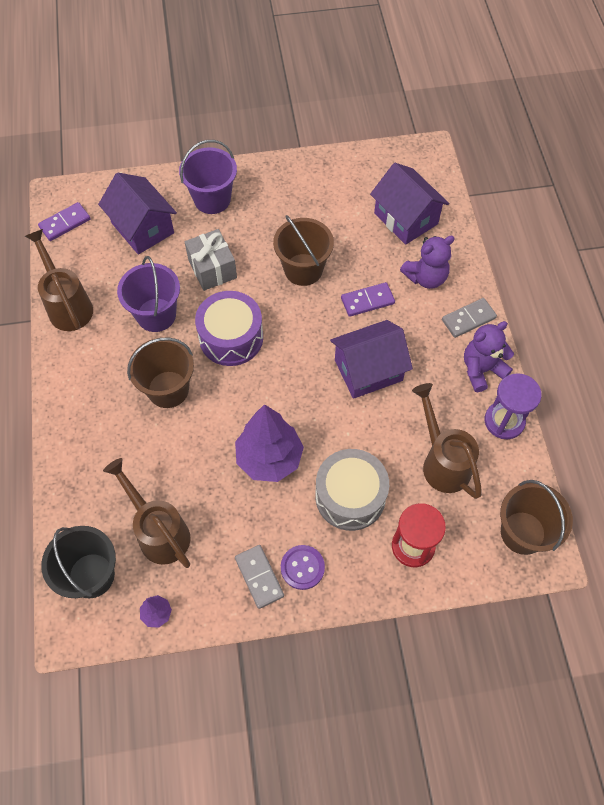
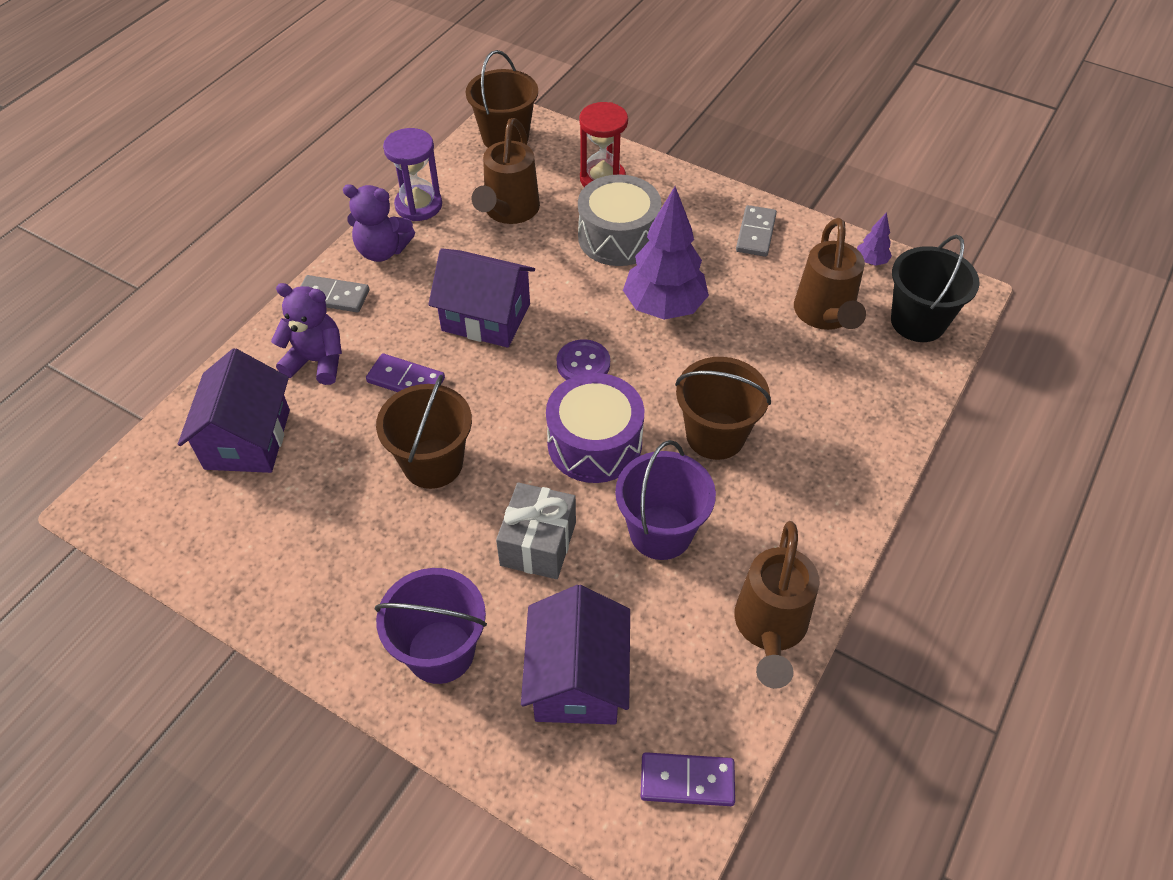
camera: 140 degrees left, 10 degrees down
purple button [281,545,325,590] -> purple button moved to [557,339,610,380]

